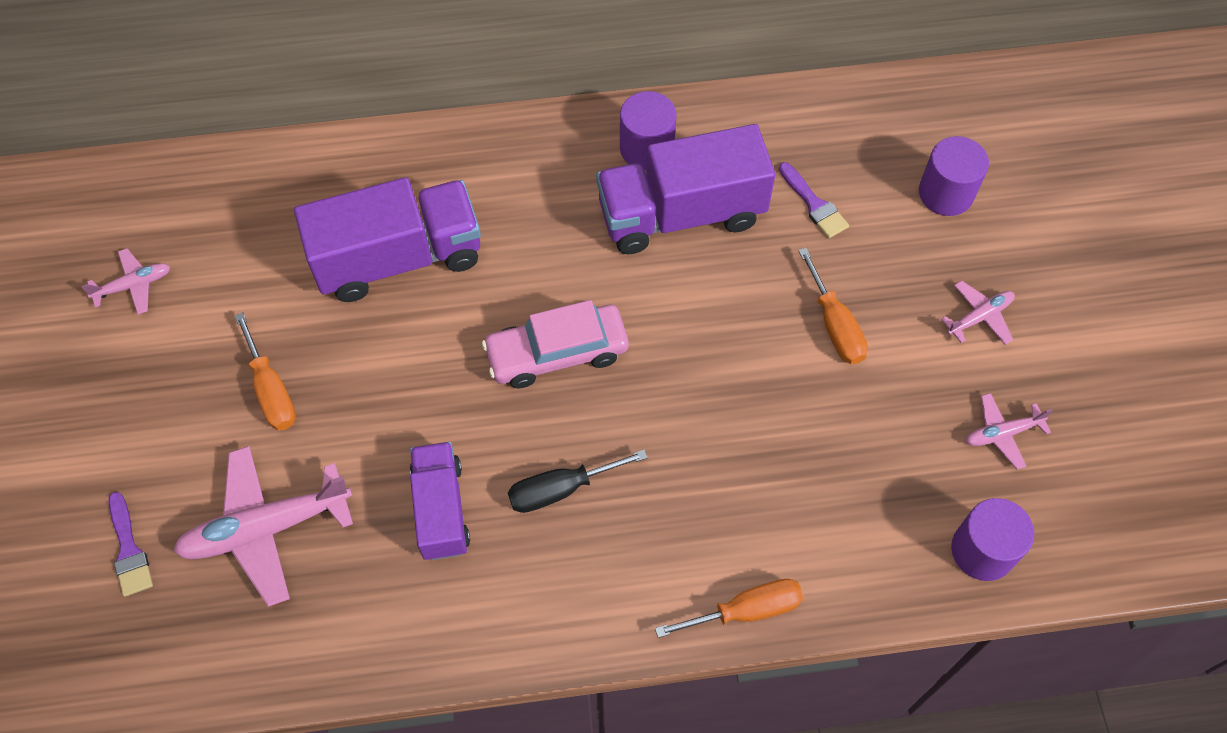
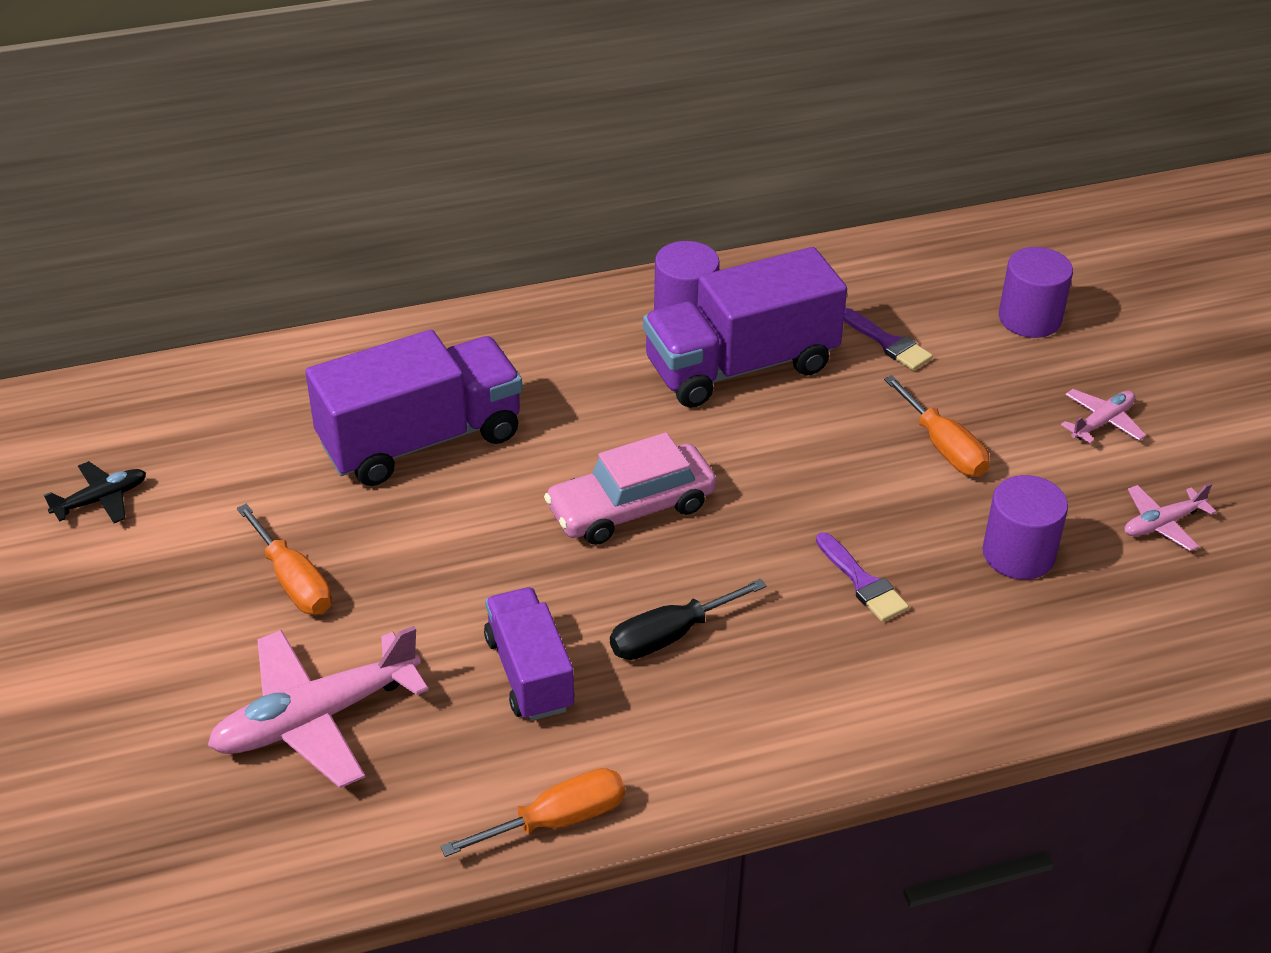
camera: 10 degrees left, 20 degrees down
pink plane [81,248,170,315] -> black plane [44,461,146,523]
purple brush [109,492,153,597] -> purple brush moved to [816,532,909,622]
orange screwdriver [655,579,803,638] -> orange screwdriver moved to [440,768,625,857]
purple cylinder [951,498,1034,581] -> purple cylinder moved to [982,475,1068,580]

